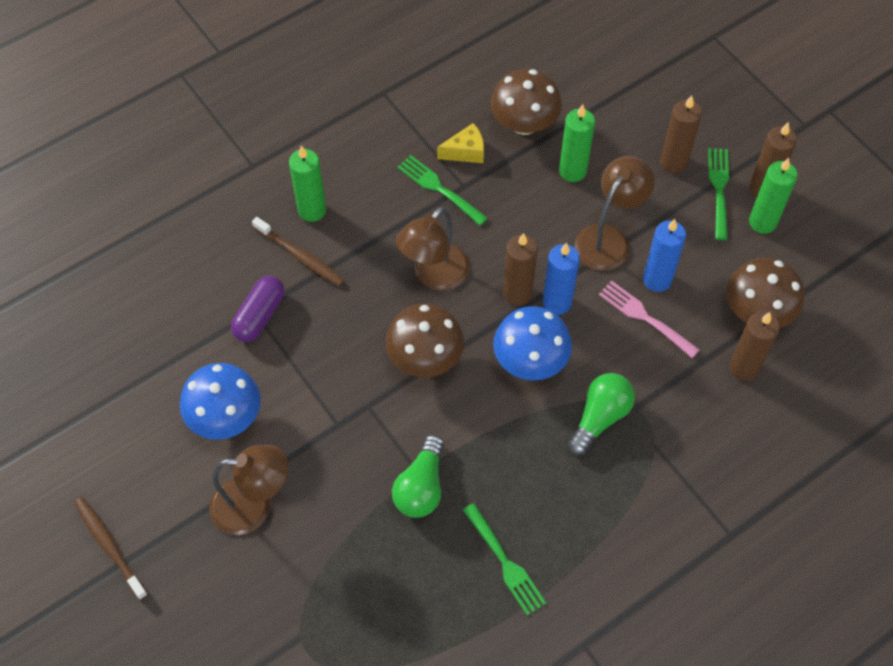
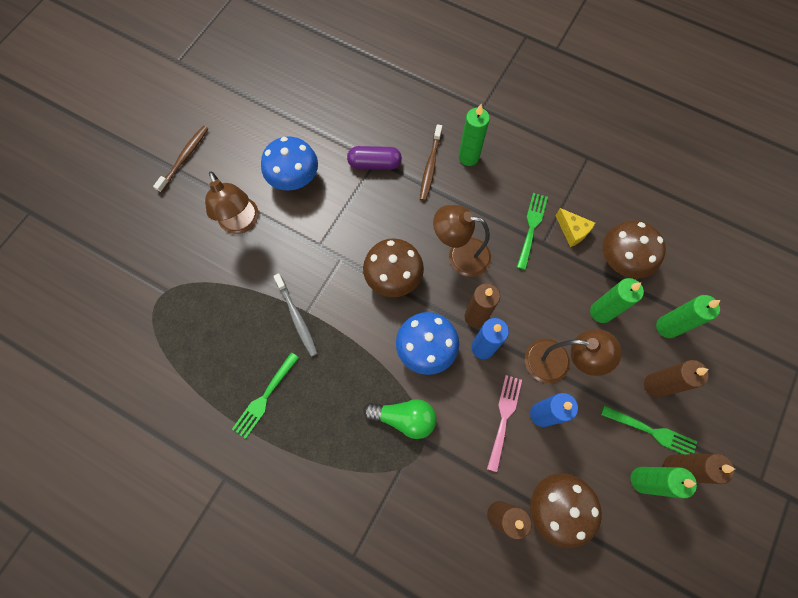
camera: 65 degrees right, 10 degrees up
green light bulb [392,435,444,518] -> grey toothbrush [273,273,318,357]
green fork [708,148,729,240] -> green fork turned 45 degrees clockwise [601,405,697,454]
none -> green candle [656,295,721,338]

